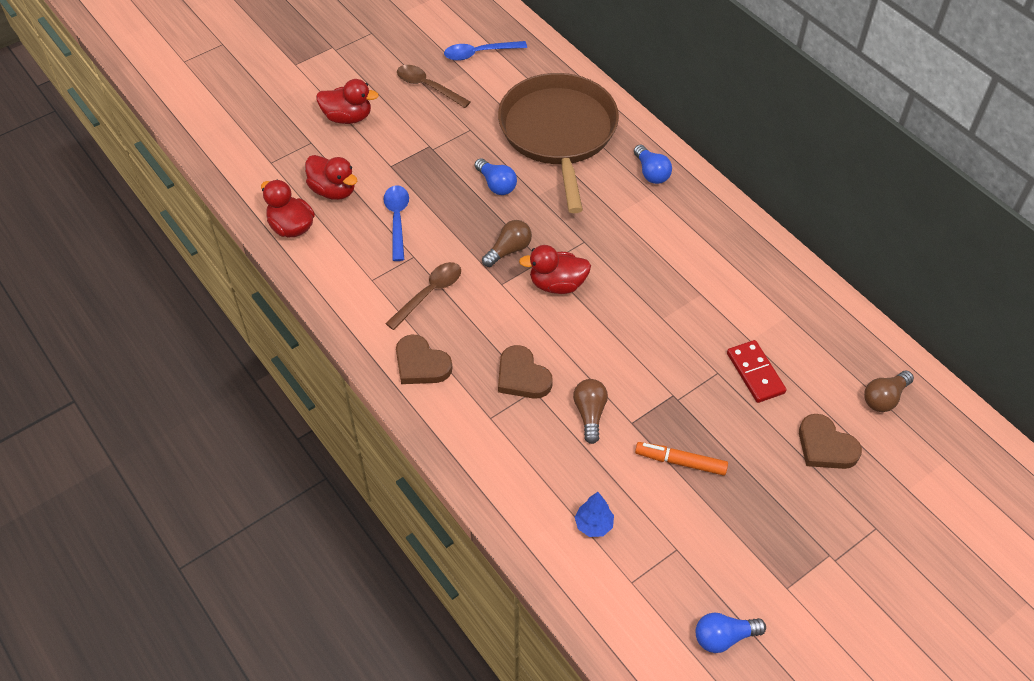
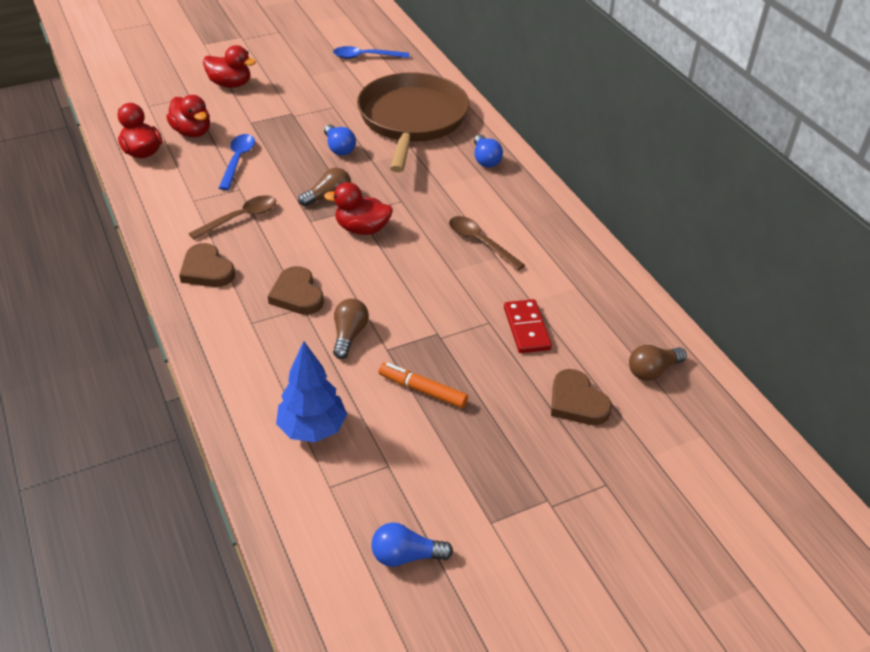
camera: 10 degrees right, 10 degrees down
brown spoon [397,65,470,108] -> brown spoon moved to [449,216,525,271]
blue tree [575,492,614,537] -> blue tree [276,341,347,442], size x1.70

